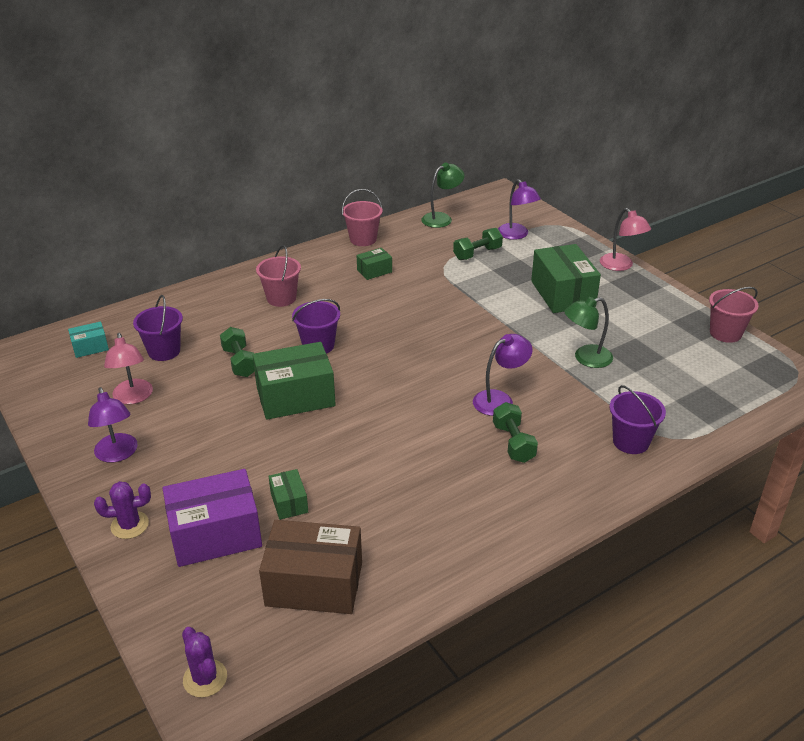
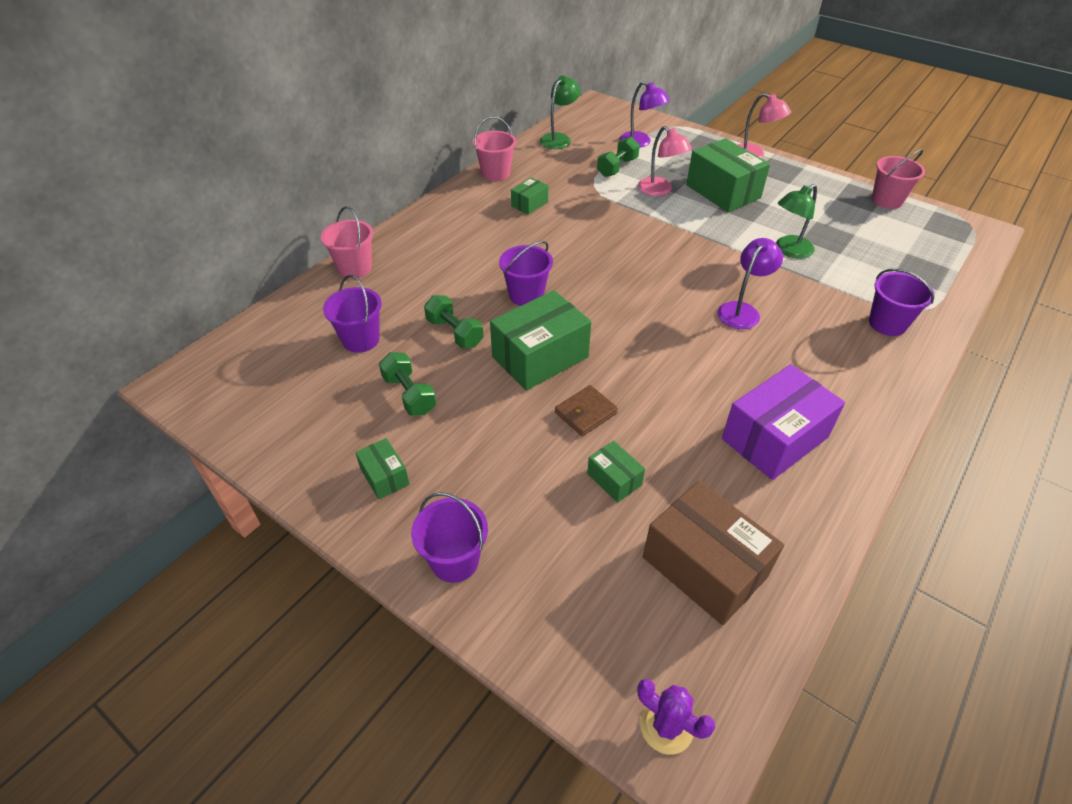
camera: 20 degrees left, 10 degrees up
turquoise box [68,321,109,358] -> none
purple lamp [88,387,138,463] -> green box [355,438,409,499]
purple cactus [94,481,151,539] -> purple bucket [411,492,488,583]
pink lamp [104,333,153,404] -> pink lamp moved to [638,126,692,196]
purple box [163,469,262,567] -> purple box moved to [722,364,845,480]
pink bucket [256,245,301,307] -> pink bucket moved to [321,206,373,279]
brown box [259,520,362,614] -> brown box turned 60 degrees clockwise [643,481,784,625]
green dumbbell [493,402,538,463] -> green dumbbell moved to [379,352,436,416]
none -> brown wallet [555,385,618,436]

